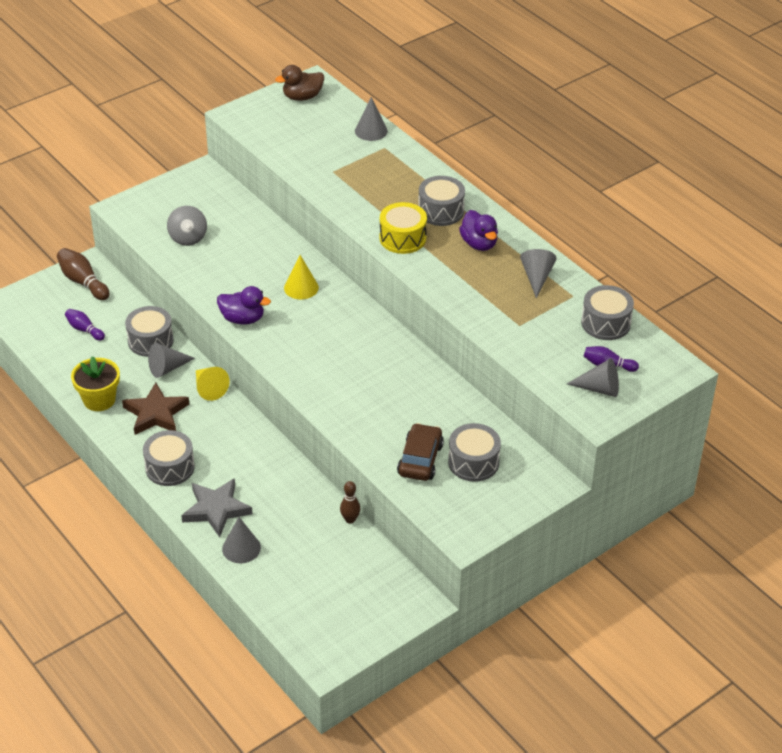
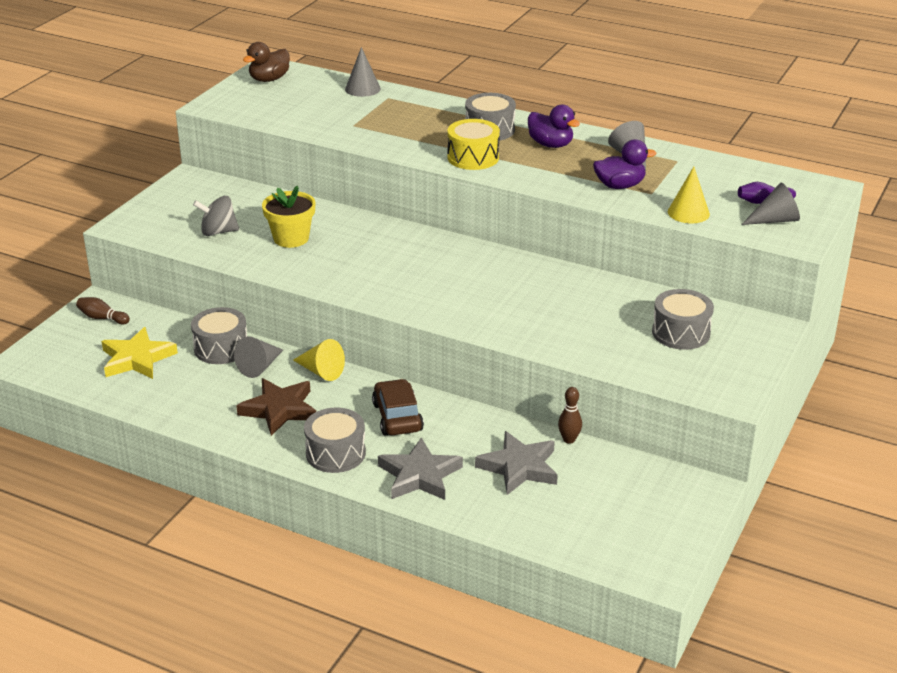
camera: 25 degrees left, 10 degrees down
brown bowling pin [57,248,110,300] -> brown bowling pin [76,297,130,325], size x0.64
purple bowling pin [65,309,105,341] -> yellow star [101,327,178,379]
yellow flower pot [71,356,120,411] -> yellow flower pot moved to [262,186,315,248]
grey spinning top [167,206,207,246] -> grey spinning top turned 120 degrees clockwise [193,196,239,236]
purple duck [217,286,271,325] -> purple duck moved to [593,139,656,189]
grey cone [222,517,261,563] -> none
yellow cone [284,255,319,299] -> yellow cone moved to [668,167,710,223]
brown car [397,423,444,481] -> brown car moved to [372,379,424,436]
grey drum [581,285,634,340] -> none
none -> grey star [475,431,558,495]

